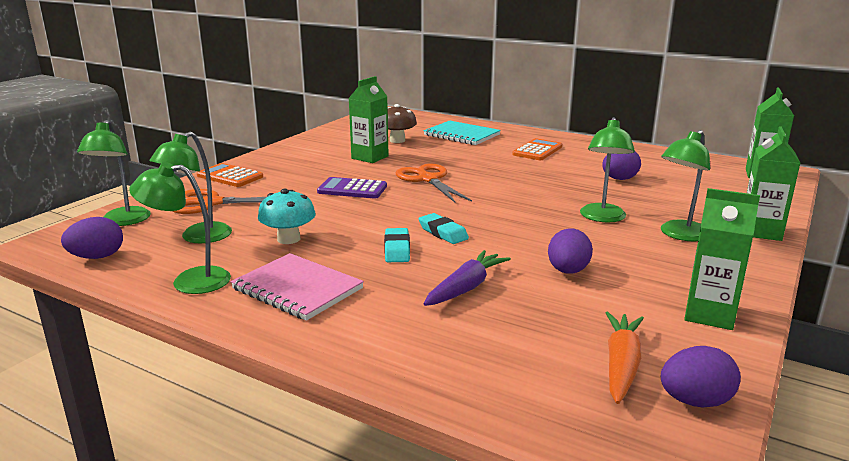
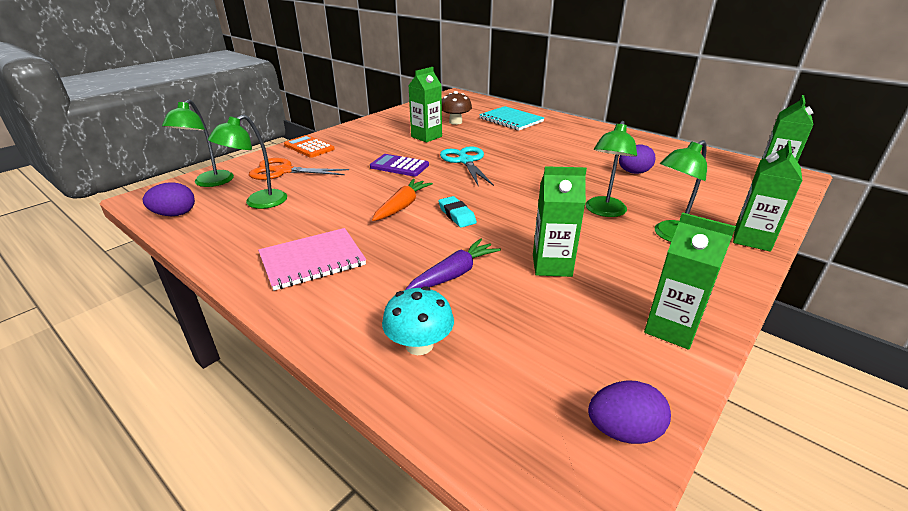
camera: 10 degrees right, 10 degrees up
green lamp [129,162,231,294] -> none
pink notebook [231,253,364,321] -> pink notebook turned 75 degrees counterclockwise [258,228,366,291]
turquoise mushroom [258,189,316,244] -> turquoise mushroom moved to [382,286,454,355]
turquoise eraser [384,228,410,262] -> none
orange scissors [396,164,472,203] -> turquoise scissors [440,146,494,186]
orange calculator [512,138,562,160] -> none
purple egg [548,228,593,274] -> green carton [533,166,587,277]
orange carrot [606,312,644,404] -> orange carrot moved to [372,179,433,221]

